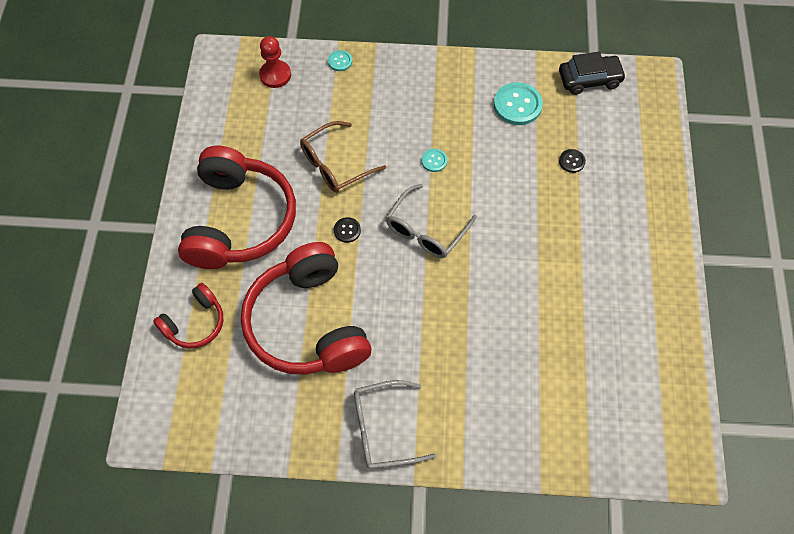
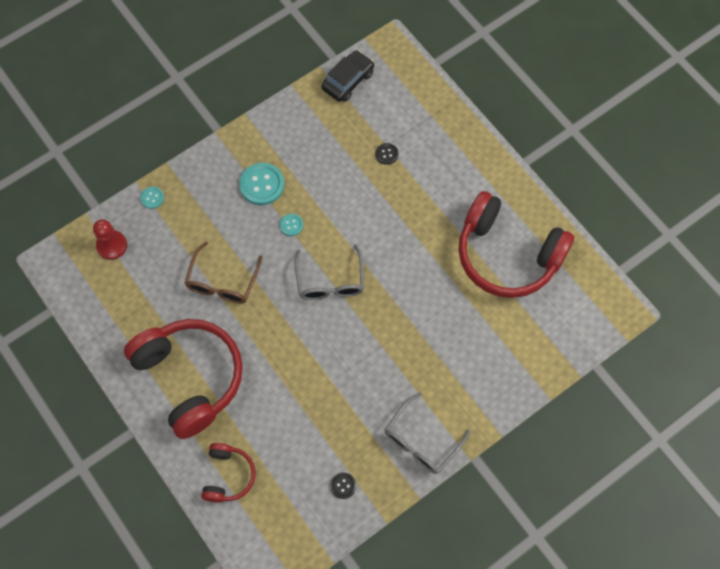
camera: 40 degrees left, 5 degrees up
red headphones [241,242,371,375] -> red headphones moved to [459,191,574,298]
black button [334,217,361,243] -> black button moved to [330,473,356,499]
turquoise button [494,82,543,125] -> turquoise button moved to [239,163,284,205]

